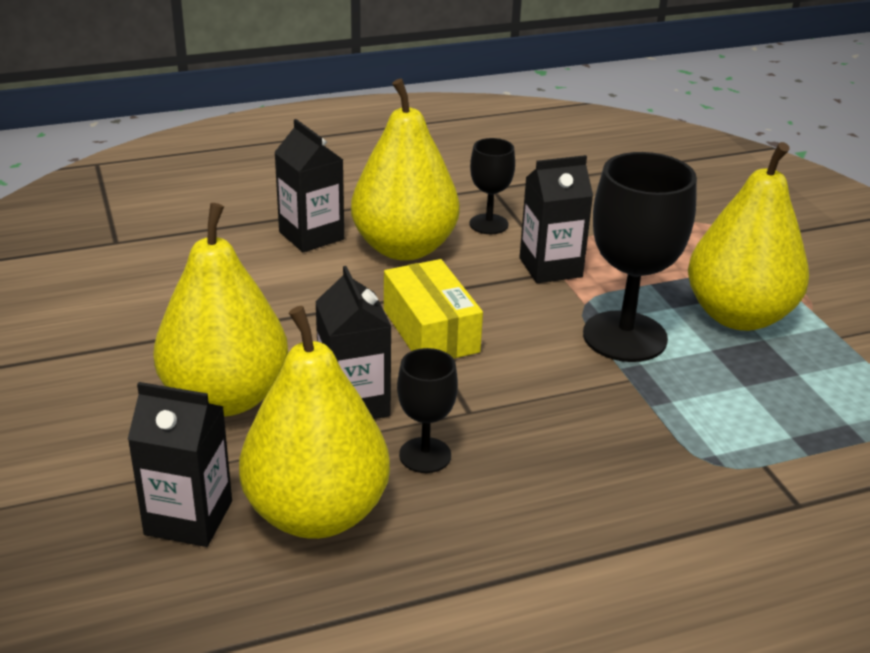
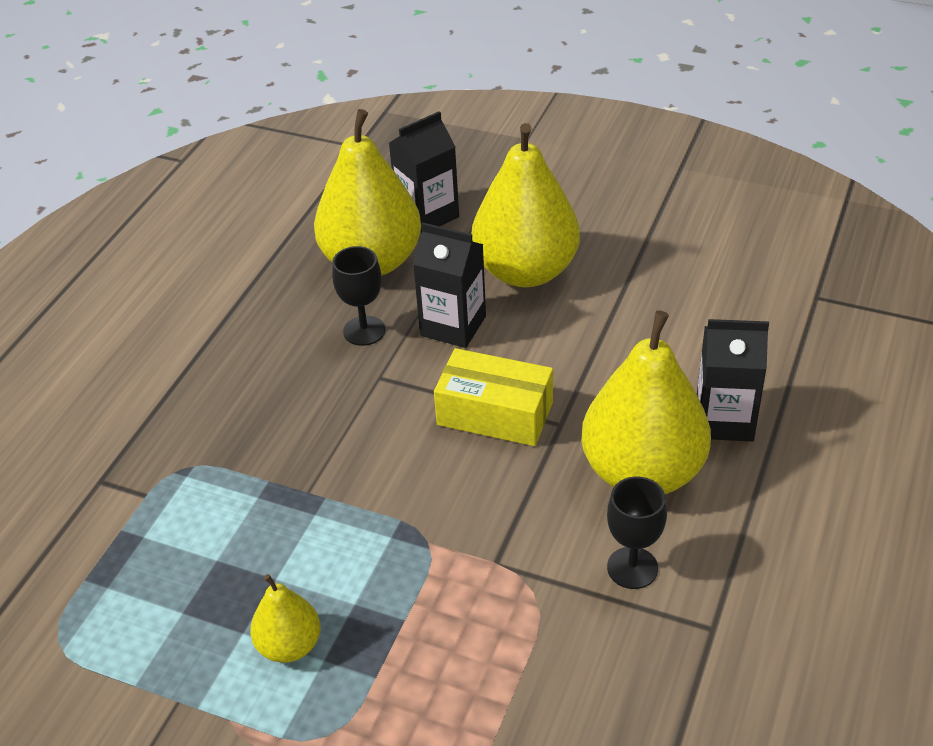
camera: 135 degrees right, 10 degrees up
black carton [520,155,593,283] -> none
black goblet [583,152,697,362] -> none
yellow pear [688,142,809,331] -> yellow pear [250,574,321,663], size x0.50

